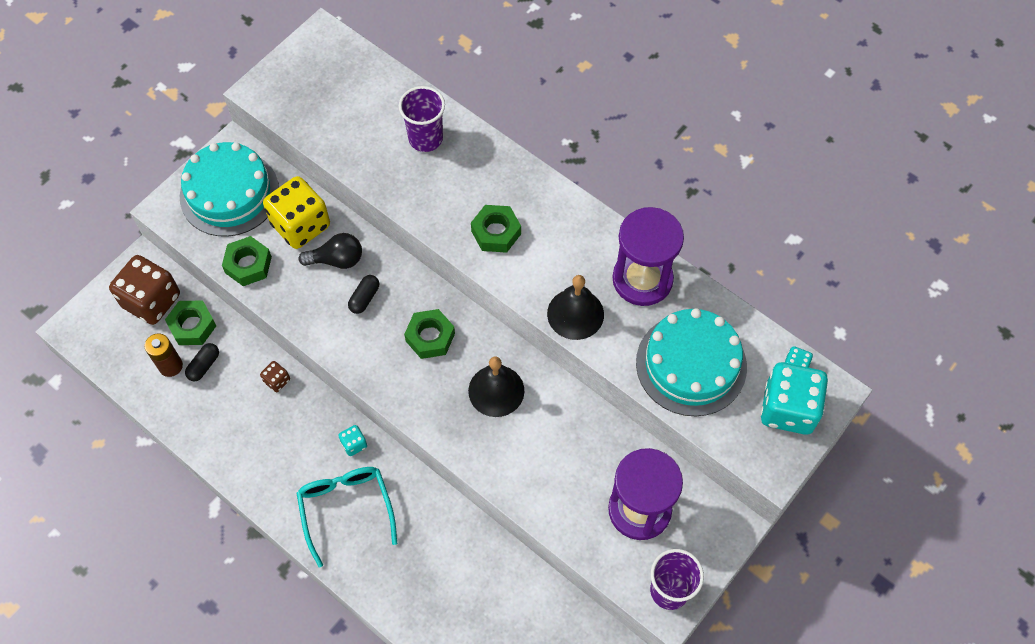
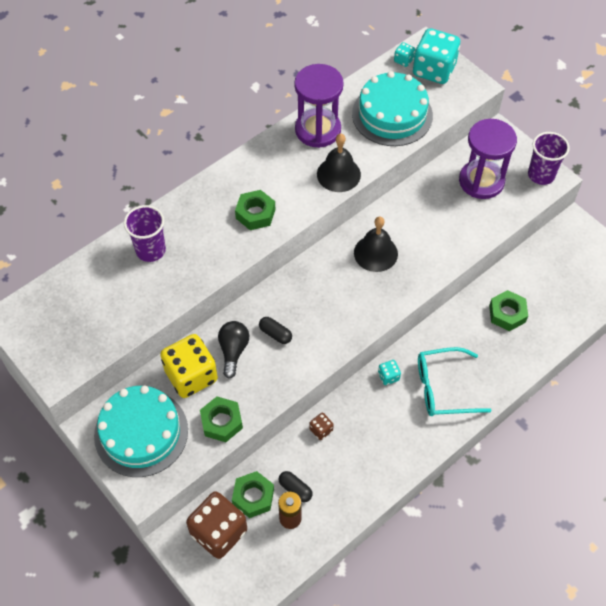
camera: 80 degrees left, 5 degrees down
green nut [404,309,455,359] -> green nut moved to [489,290,528,331]

